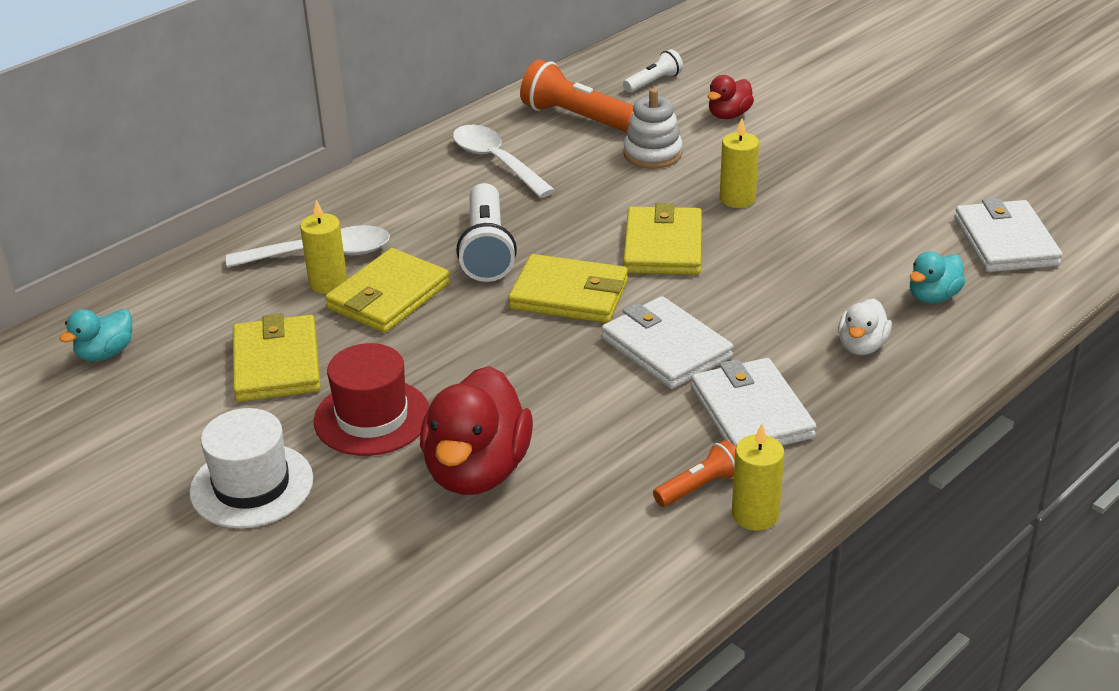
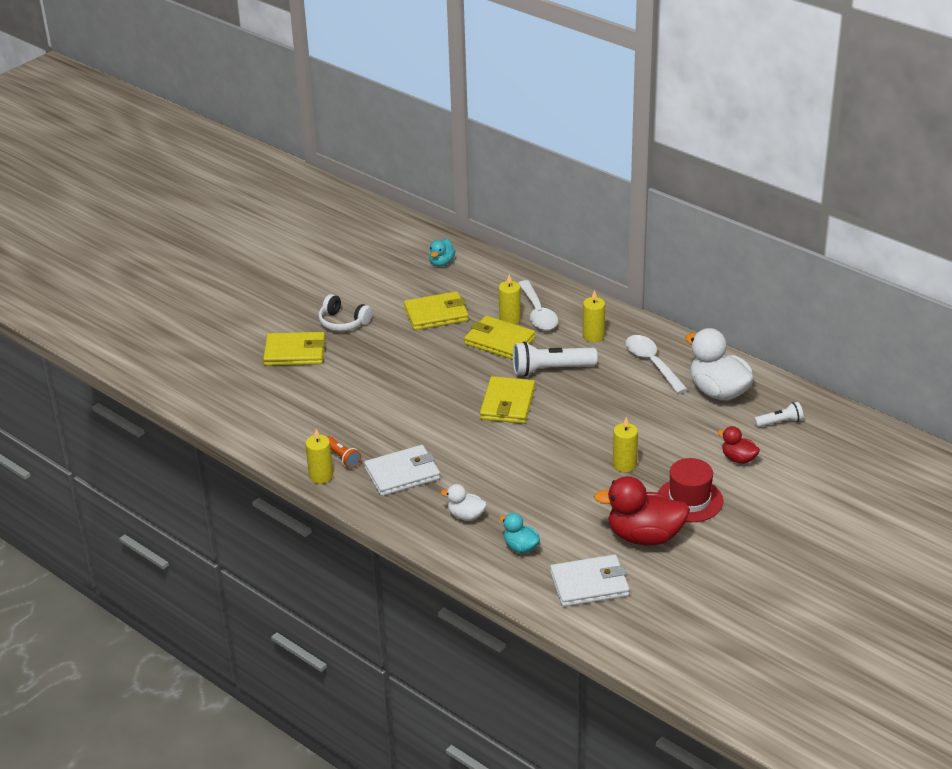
camera: 85 degrees right, 0 degrees up
turquoise duck [59,309,132,361] -> turquoise duck turned 105 degrees counterclockwise [429,239,455,266]
white hat [189,408,313,528] -> white headphones [318,294,372,331]
red hat [314,343,430,456] -> red hat moved to [658,458,723,522]
red duck [420,366,533,495] -> red duck moved to [594,476,690,546]
white spoon [453,125,555,198] -> white spoon turned 75 degrees counterclockwise [626,335,688,394]
orange flashlight [520,59,634,133] -> white duck [685,328,754,400]
white wallet [602,296,733,389] -> none
white flashlight [623,49,683,93] -> white flashlight turned 60 degrees counterclockwise [754,402,803,427]
white stacking toy [623,88,683,169] -> none
yellow wallet [623,203,702,275] -> yellow wallet moved to [263,332,325,366]
none -> yellow candle [583,290,605,342]

